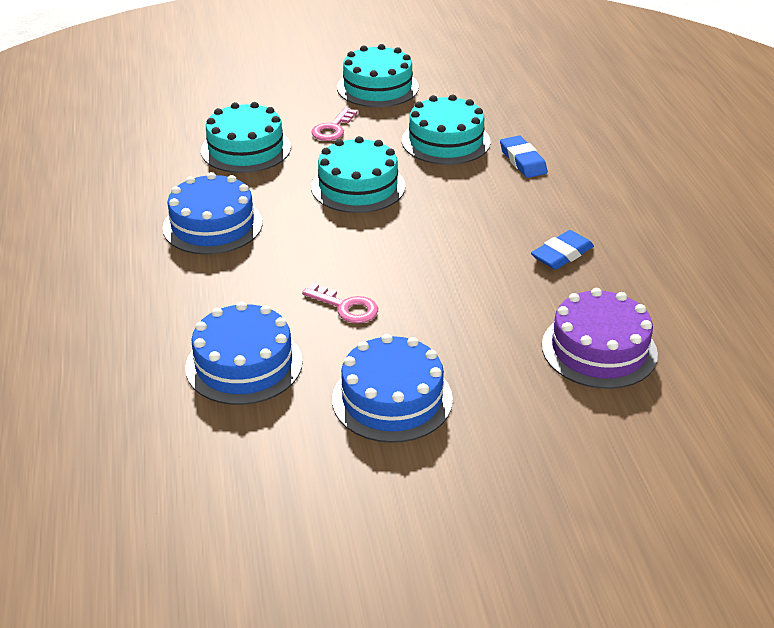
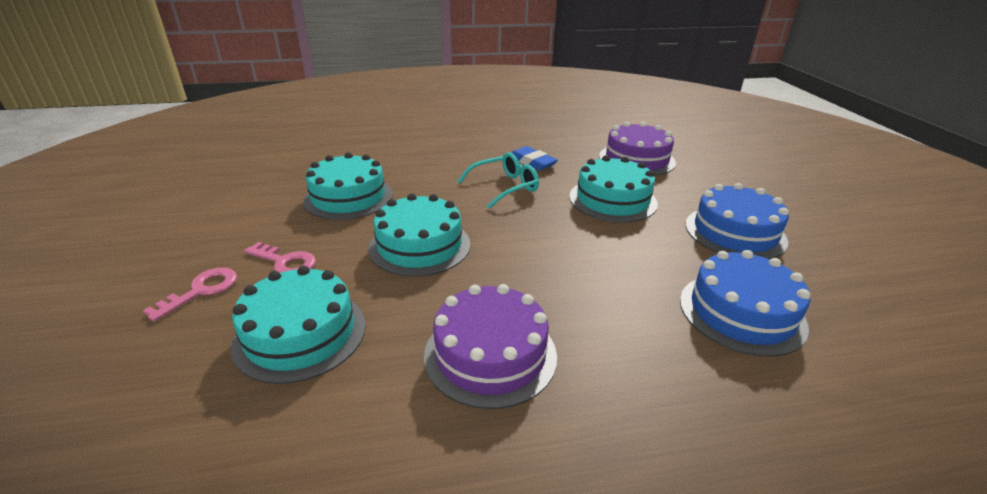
camera: 90 degrees left, 5 degrees down
blue cake [163,172,263,255] -> purple cake [424,284,557,409]
pink key [302,283,378,323] -> pink key moved to [143,268,237,322]
turquoise cake [337,44,419,107] -> turquoise cake moved to [569,155,658,223]
blue eraser [500,136,548,178] -> none
none -> turquoise glasses [457,152,539,209]

